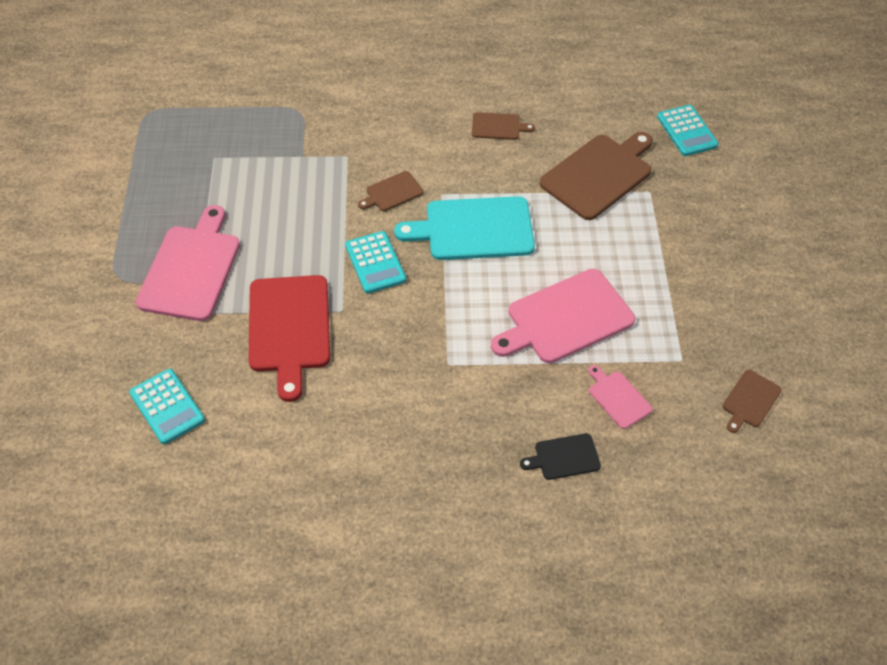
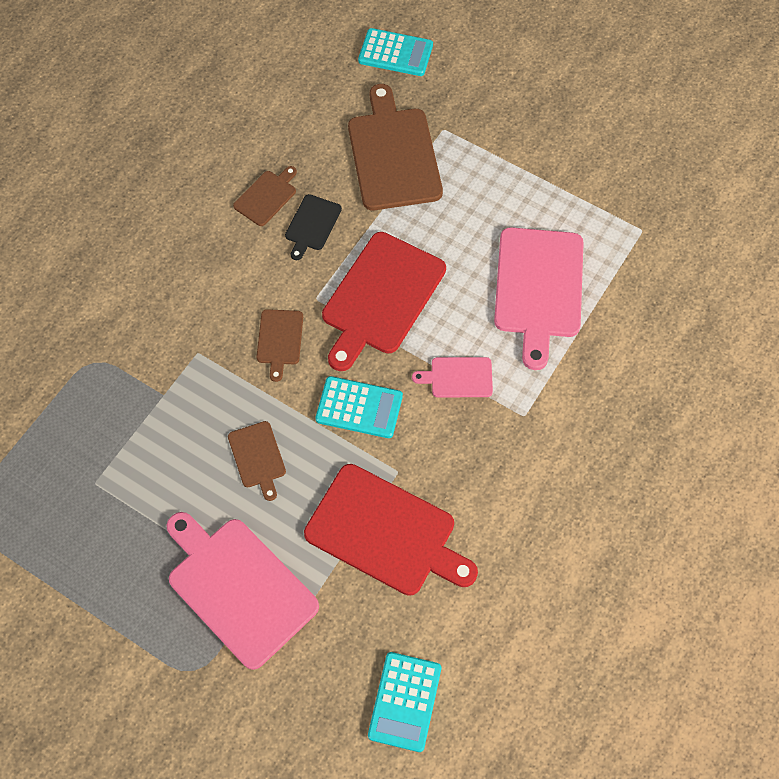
camera: 55 degrees left, 10 degrees up
turquoise calculator [129,369,205,444] -> turquoise calculator turned 105 degrees clockwise [368,652,441,752]
turquoise cutting board [394,196,535,260] -> red cutting board [322,232,446,371]
black cutting board [520,433,601,480] -> black cutting board moved to [285,194,342,260]
pink cutting board [588,365,653,429] -> pink cutting board moved to [412,357,493,397]
brown cutting board [722,370,782,433] -> brown cutting board moved to [228,421,286,501]

